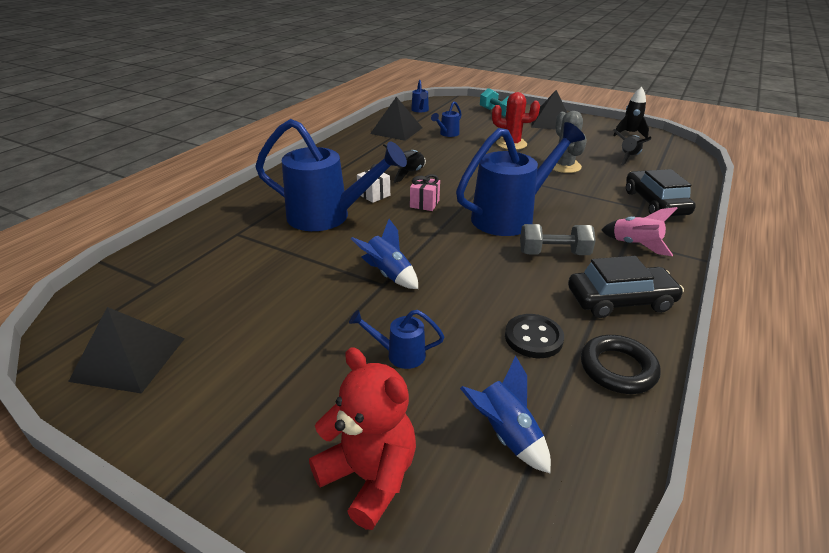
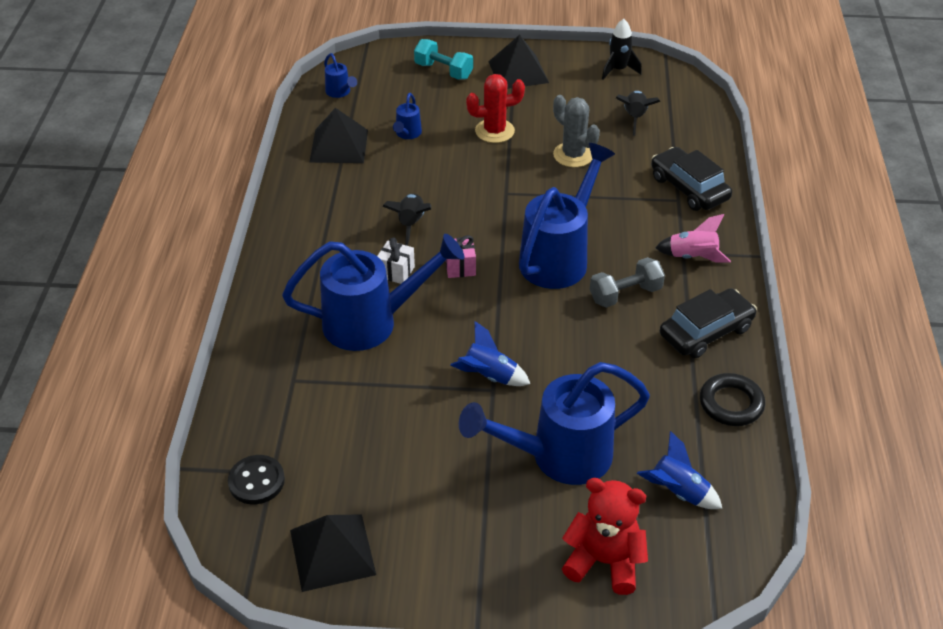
camera: 25 degrees left, 10 degrees up
blue watering can [349,310,444,369] -> blue watering can [459,362,650,485], size x2.33
black button [505,314,564,358] -> black button moved to [228,455,285,504]

